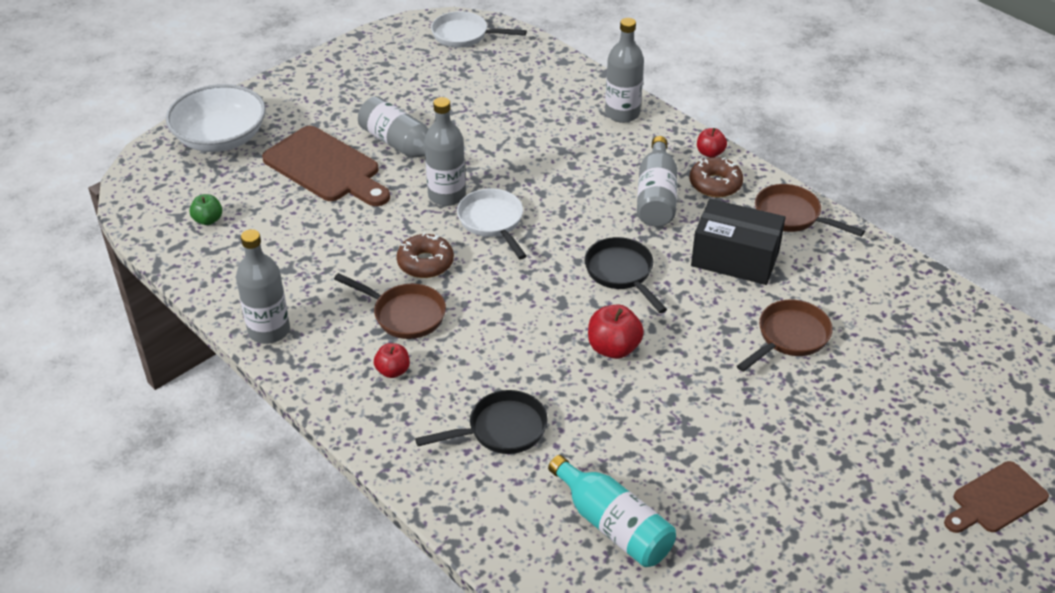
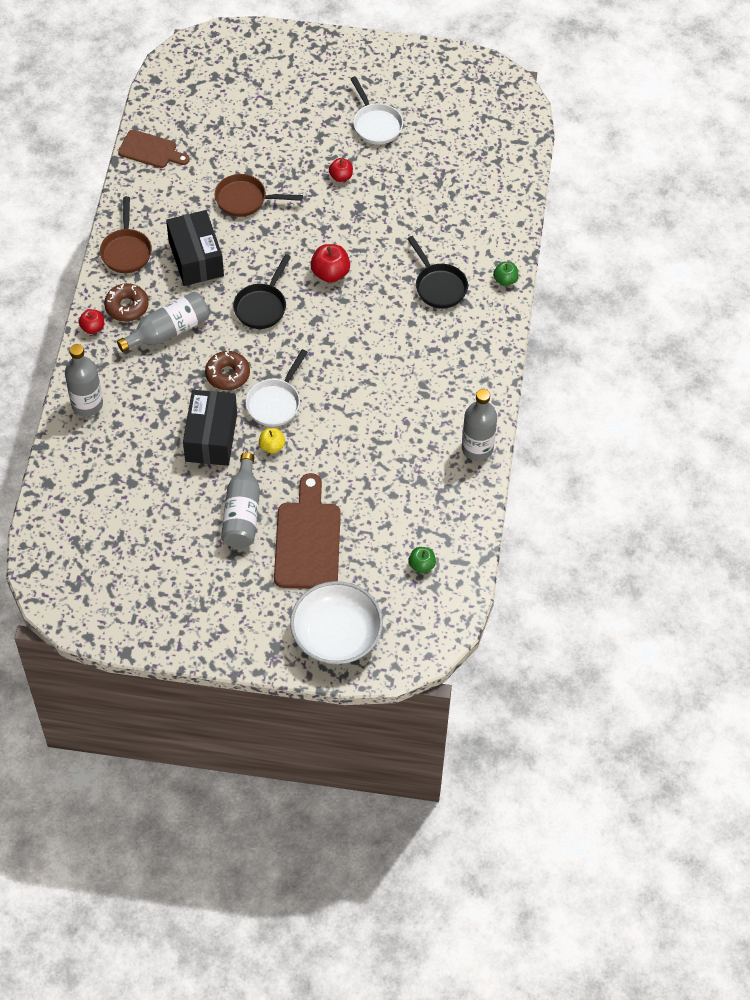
camera: 130 degrees left, 15 degrees up
brown pan [334,273,446,339] -> none
red apple [374,343,410,378] -> red apple moved to [329,158,353,182]
brown donut [396,232,454,278] -> brown donut moved to [205,351,250,390]
black pan [415,390,548,454] -> black pan turned 150 degrees counterclockwise [407,236,468,309]
grey bottle [424,97,466,206] -> yellow apple [259,428,285,454]
white pan [431,11,527,47] -> white pan moved to [350,76,403,145]
turquoise bottle [548,455,676,567] -> none
brown cutting board [944,461,1049,533] -> brown cutting board moved to [118,130,190,168]
none -> black box [183,390,237,466]
none -> green apple [493,262,518,286]

